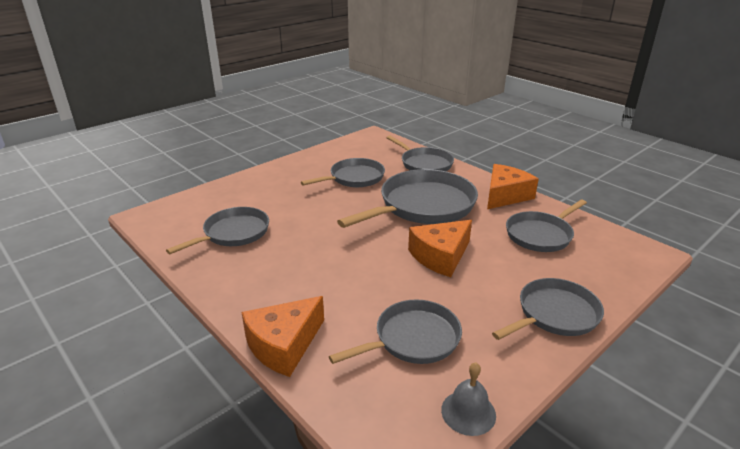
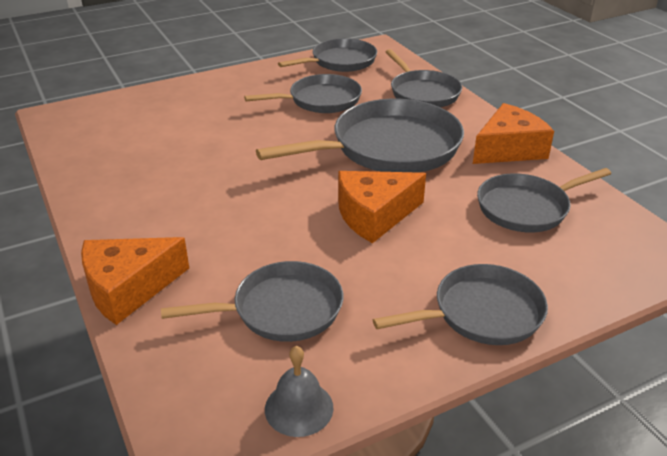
camera: 15 degrees right, 5 degrees up
grey pan [166,207,269,254] -> grey pan moved to [278,38,377,72]

